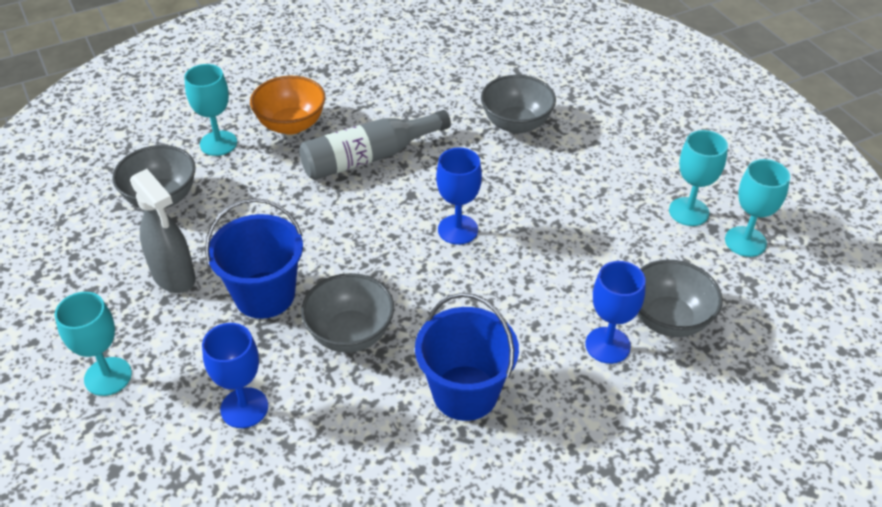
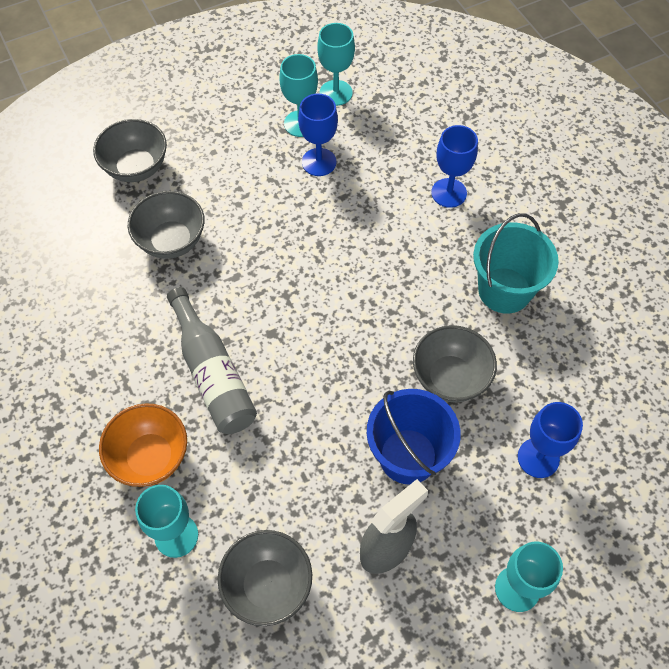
camera: 90 degrees left, 15 degrees up
blue bucket [415,293,519,421] -> turquoise bucket [473,213,559,314]
blue goblet [436,147,482,245] -> blue goblet moved to [298,93,338,176]
grey bowl [637,260,723,337] -> grey bowl moved to [93,119,167,182]

